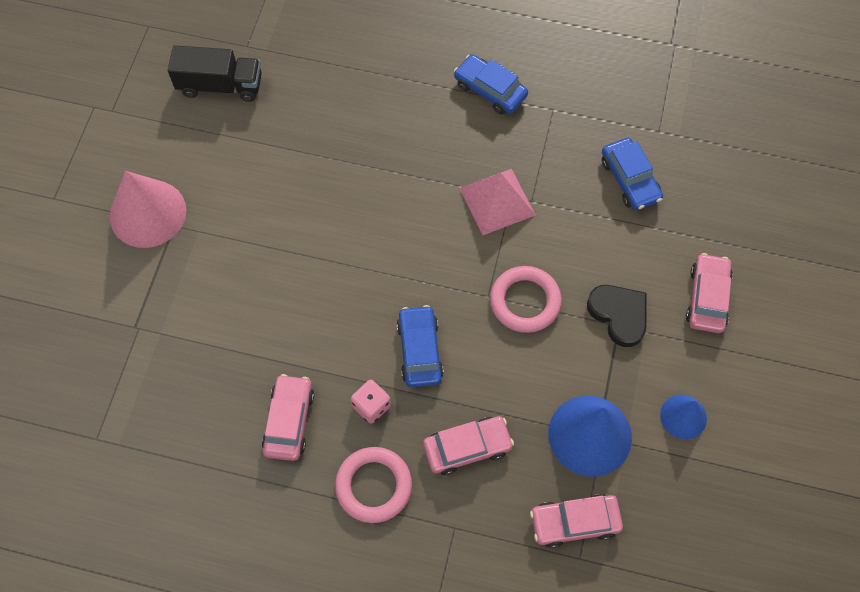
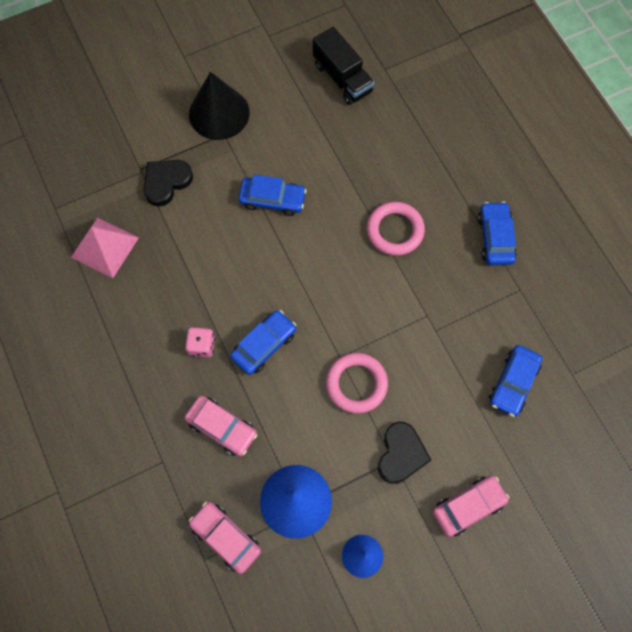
camera: 50 degrees right, 5 degrees up
pink cone [110,171,186,248] -> black cone [189,72,250,140]
pink car [262,374,314,461] -> none
pink ring [335,447,412,523] -> pink ring moved to [367,202,425,256]
pink pyramid [459,169,535,235] -> pink pyramid moved to [71,217,139,278]
none -> black heart [143,160,193,207]
none -> blue car [239,174,307,216]

